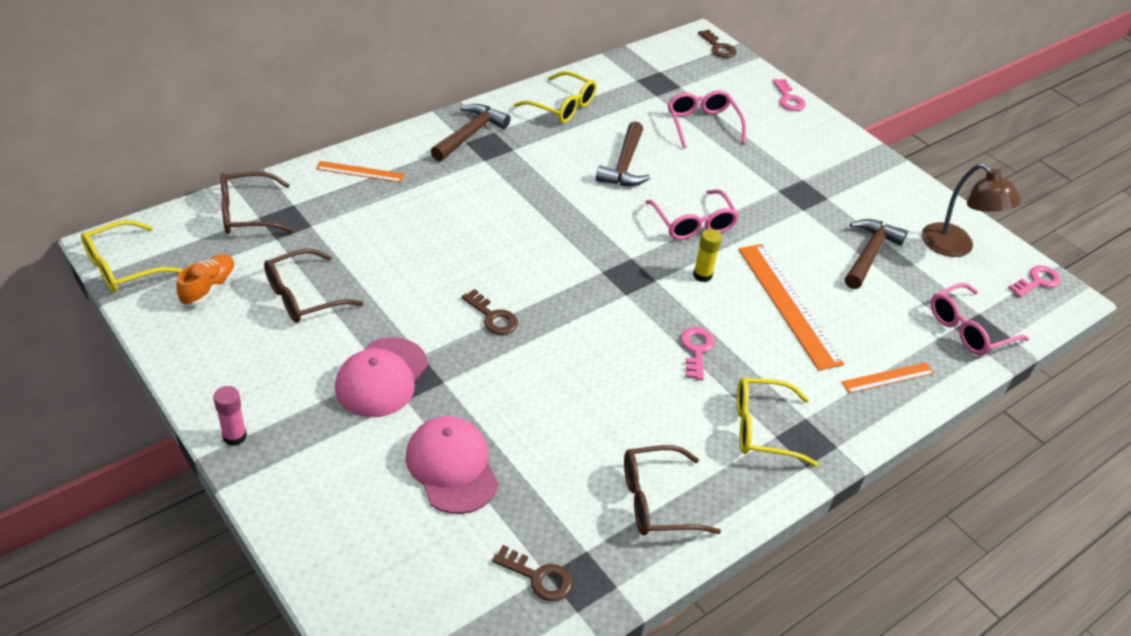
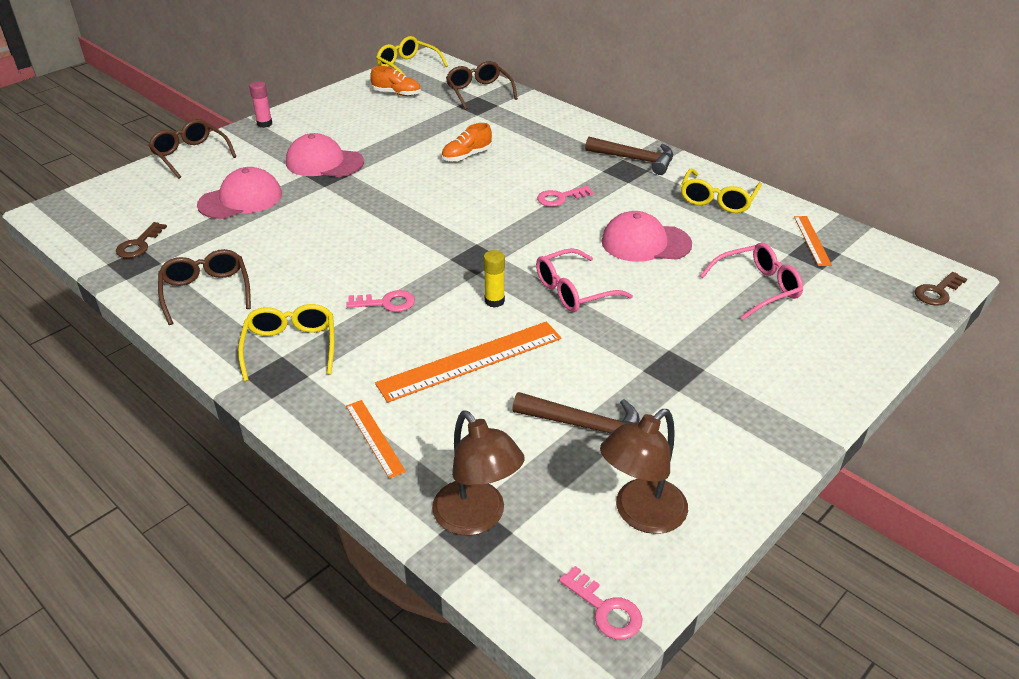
camera: 85 degrees right, 5 degrees down
brown glasses [264,249,363,323] -> brown glasses moved to [148,119,237,179]
orange ruler [316,161,404,182] -> orange ruler moved to [794,216,832,266]
brown key [461,289,518,335] -> none
brown hammer [596,121,651,186] -> pink cap [601,211,692,262]
pink key [773,79,806,111] -> pink key moved to [537,186,594,207]
pink glasses [931,283,1029,355] -> brown lamp [432,410,524,536]
none -> orange shoe [441,123,492,162]

